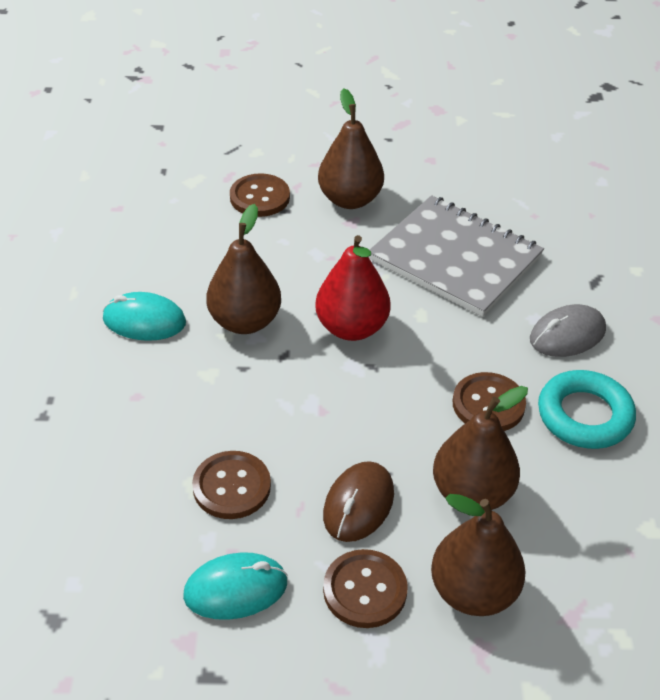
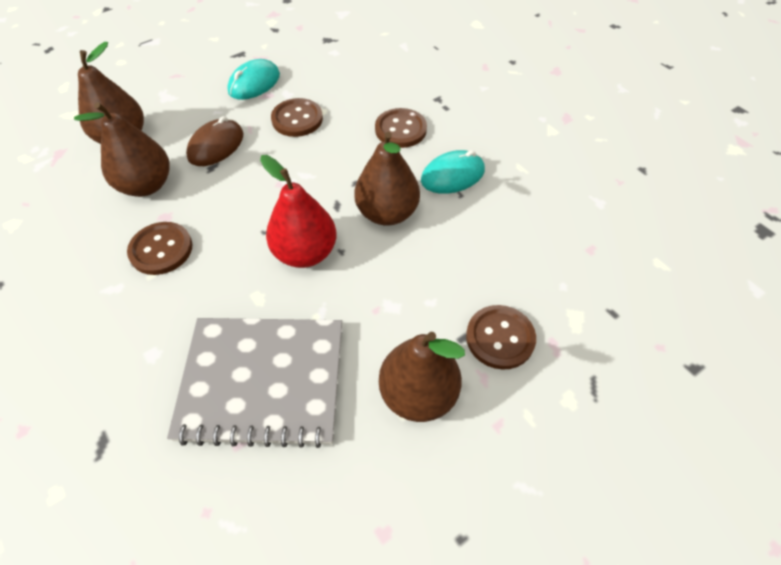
camera: 145 degrees right, 10 degrees up
brown mouse [323,461,394,542] -> brown mouse turned 45 degrees clockwise [186,116,243,166]
brown button [323,549,408,628] -> brown button moved to [375,108,427,148]
grey mouse [530,304,606,357] -> none
turquoise ring [538,370,636,449] -> none

